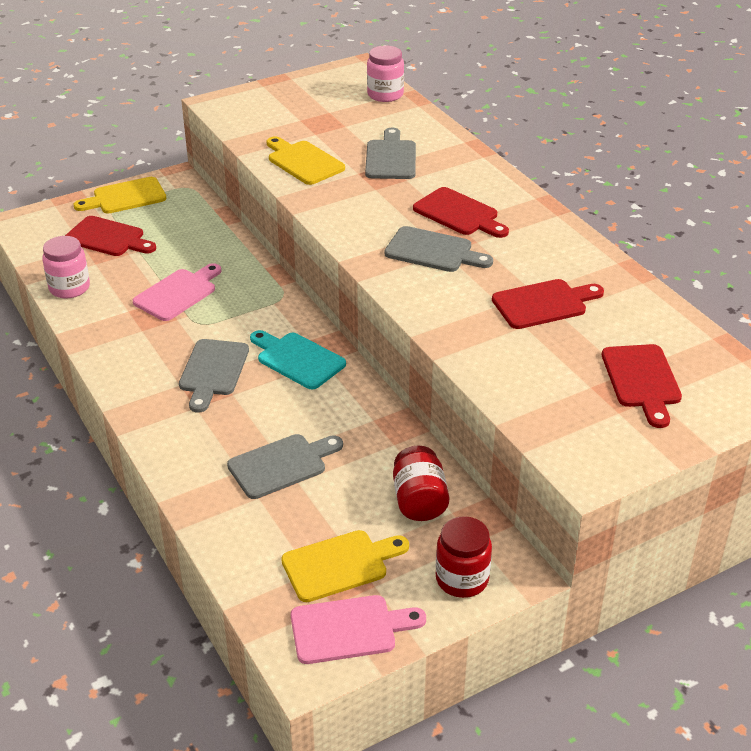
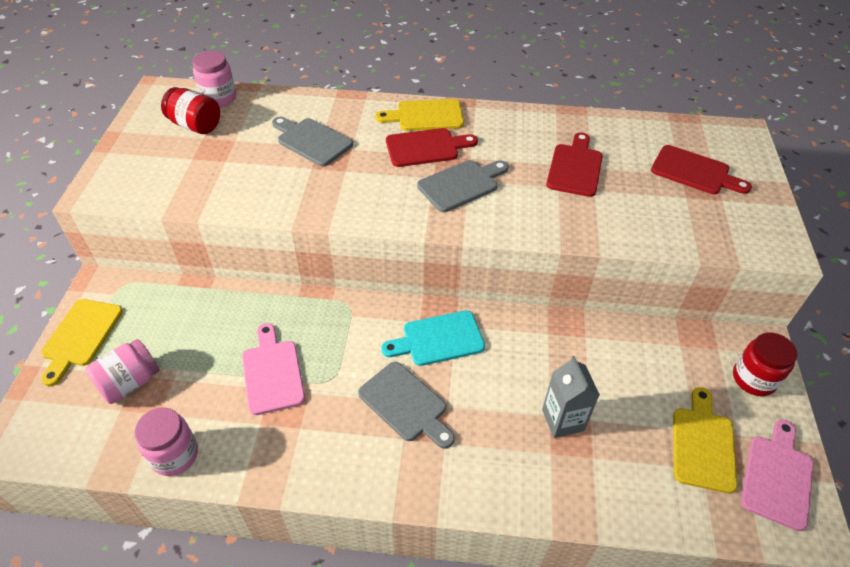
camera: 55 degrees left, 10 degrees up
red cutting board [65,216,156,256] -> pink jar [85,339,160,404]
grey cutting board [227,434,343,499] -> grey carton [542,356,600,438]
yellow cutting board [267,136,345,185] -> yellow cutting board moved to [375,99,464,131]
red jar [393,445,449,521] -> red jar moved to [161,87,220,134]

